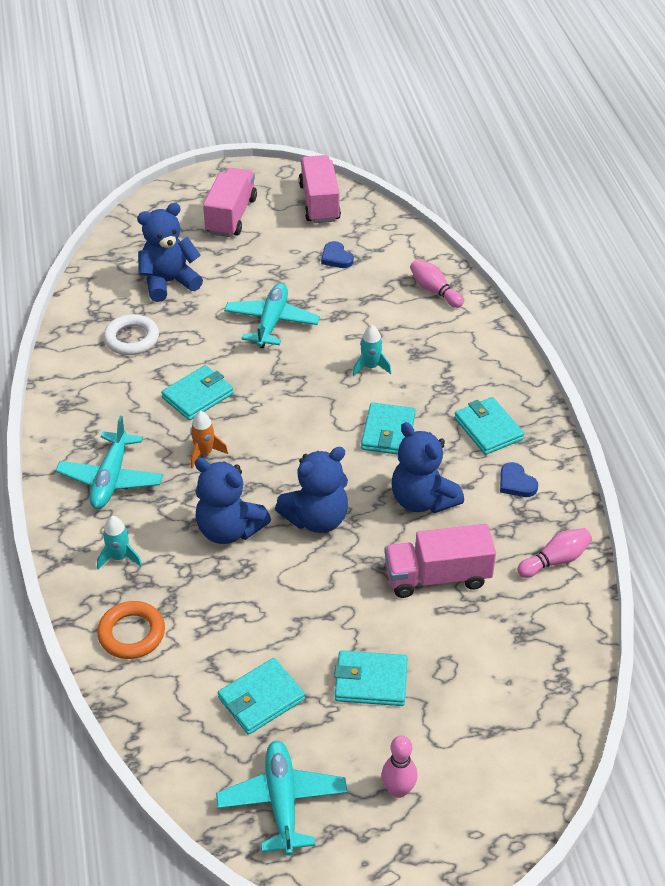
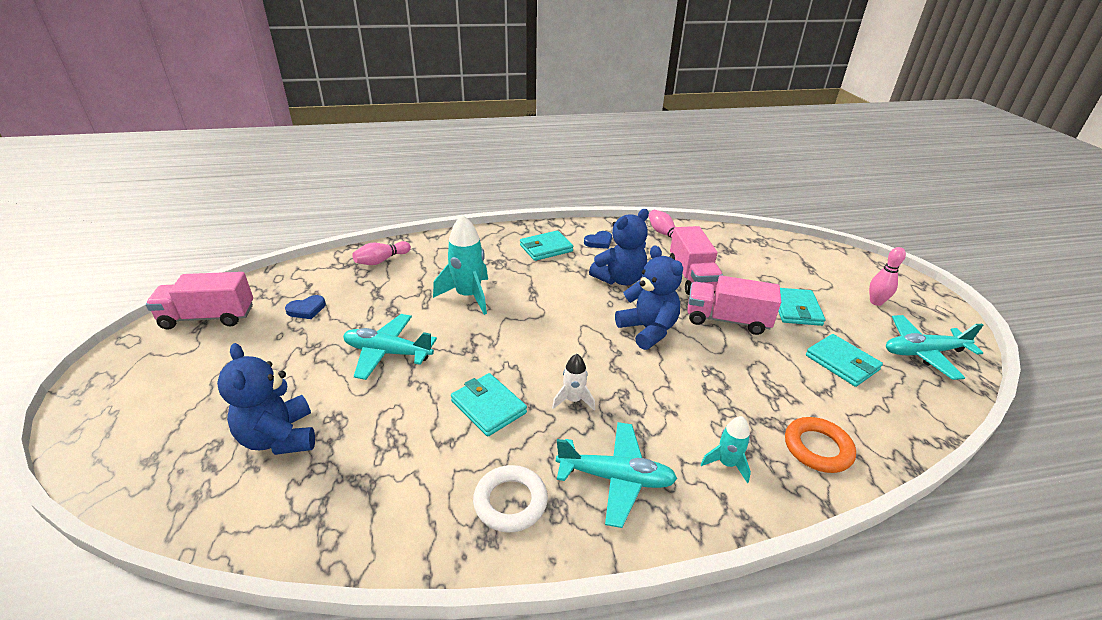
camera: 90 degrees left, 10 degrees down
white ring [104,314,159,355] -> white ring moved to [473,465,548,533]
orange rocket [190,411,228,468] -> white rocket [552,354,595,411]
blue teddy bear [195,457,271,544] -> none
pink truck [203,168,257,237] -> pink truck moved to [687,276,781,335]
turquoise rocket [352,325,391,377] -> turquoise rocket [433,215,488,315], size x1.82
turquoise wallet [361,402,416,455] -> none

